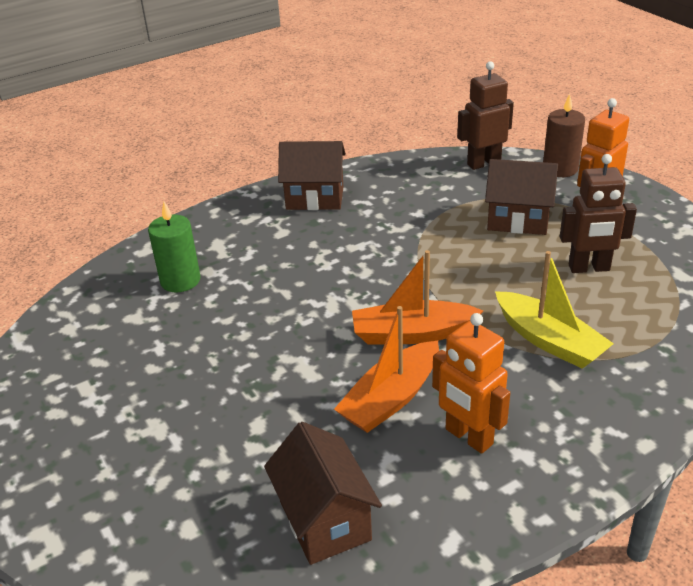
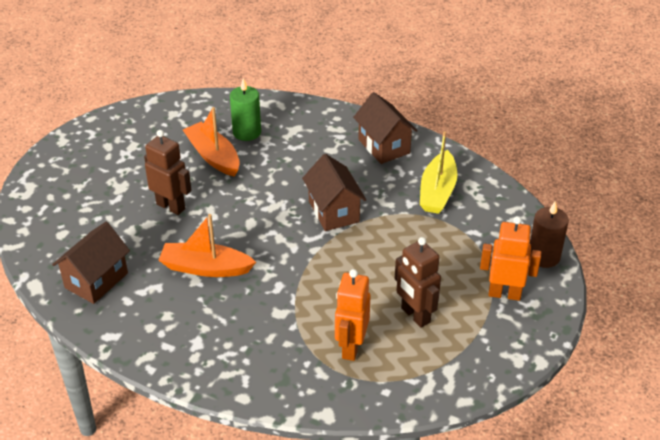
camera: 55 degrees right, 5 degrees up
orange boat [352,250,483,345] -> orange boat moved to [183,107,240,177]
orange robot [432,313,510,454] -> orange robot moved to [335,269,370,361]
brown robot [457,61,514,170] -> brown robot moved to [144,130,192,215]
brown house [485,159,558,235] -> brown house moved to [302,154,366,231]
yellow boat [495,251,614,369] -> yellow boat moved to [420,131,457,214]

